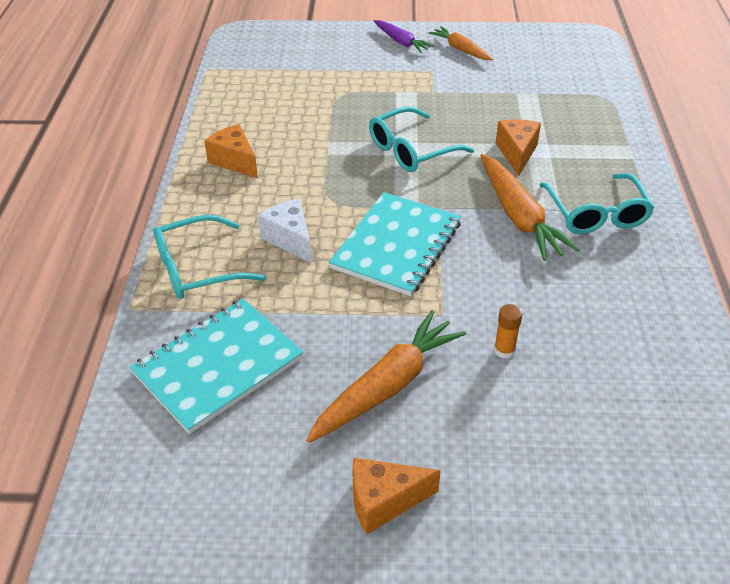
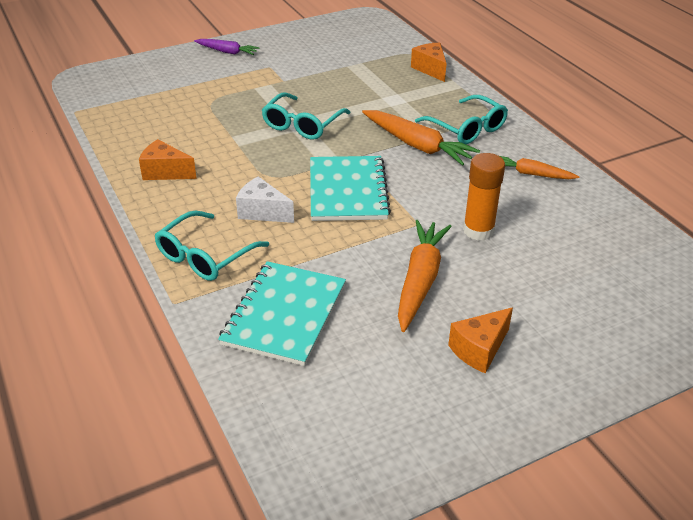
camera: 30 degrees left, 5 degrees down
orange carrot [429,27,493,60] -> orange carrot moved to [500,156,580,179]
orange glue stick [494,304,522,359] -> orange glue stick [463,153,505,241], size x1.87
orange cheese [496,119,541,176] -> orange cheese moved to [411,43,447,82]

